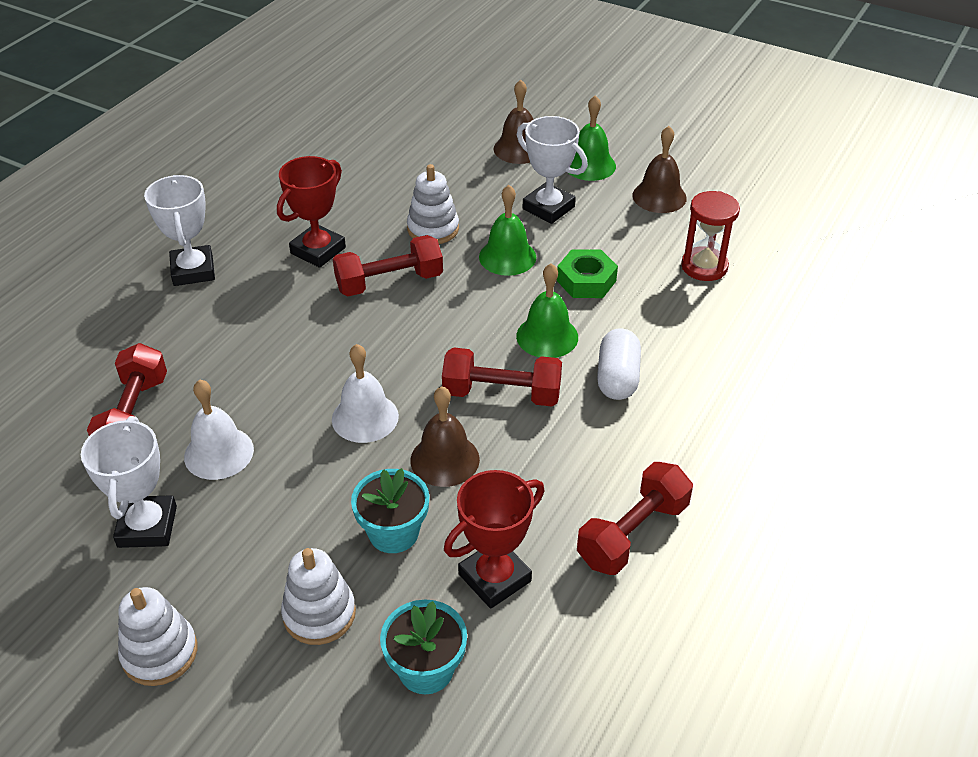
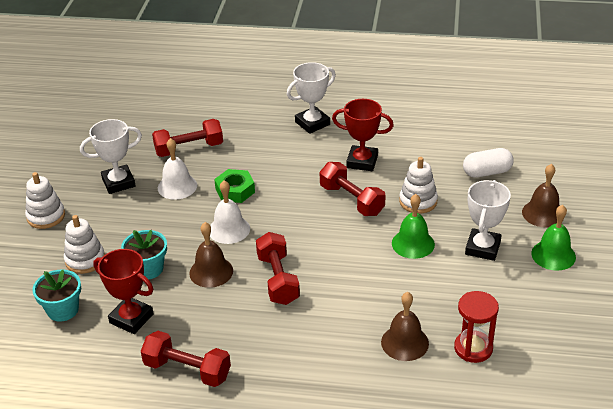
camera: 70 degrees right, 5 degrees down
green bell [516,263,578,358] -> none
green nut [557,249,618,298] -> green nut moved to [214,169,255,203]
white capsule [597,328,641,400] -> white capsule moved to [463,148,514,178]
brown bell [632,126,687,213] -> brown bell moved to [381,292,429,361]

